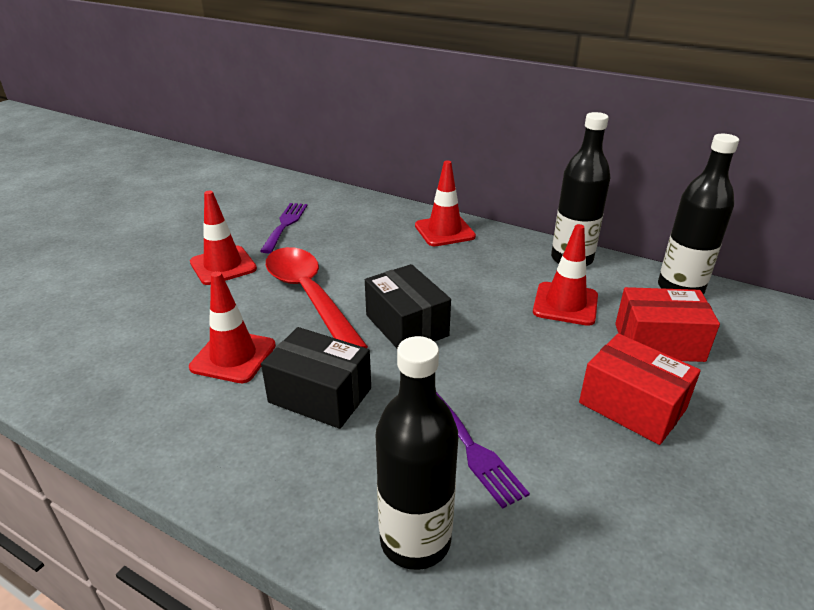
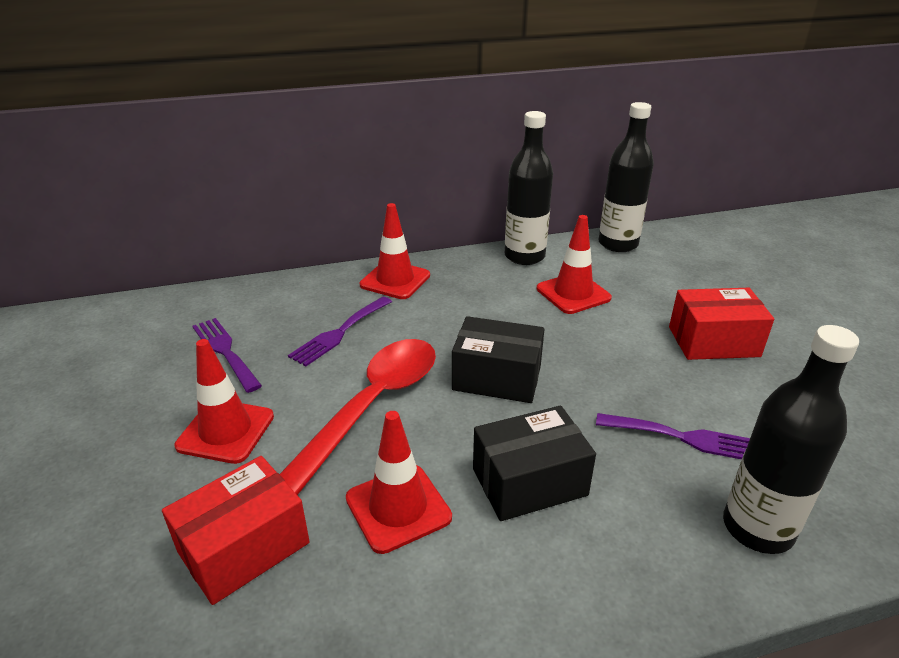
camera: 45 degrees left, 0 degrees up
red spoon [266,247,368,348] -> red spoon turned 105 degrees clockwise [280,339,436,495]
red box [615,287,720,362] -> red box moved to [162,456,310,605]
none -> purple fork [288,297,392,366]

